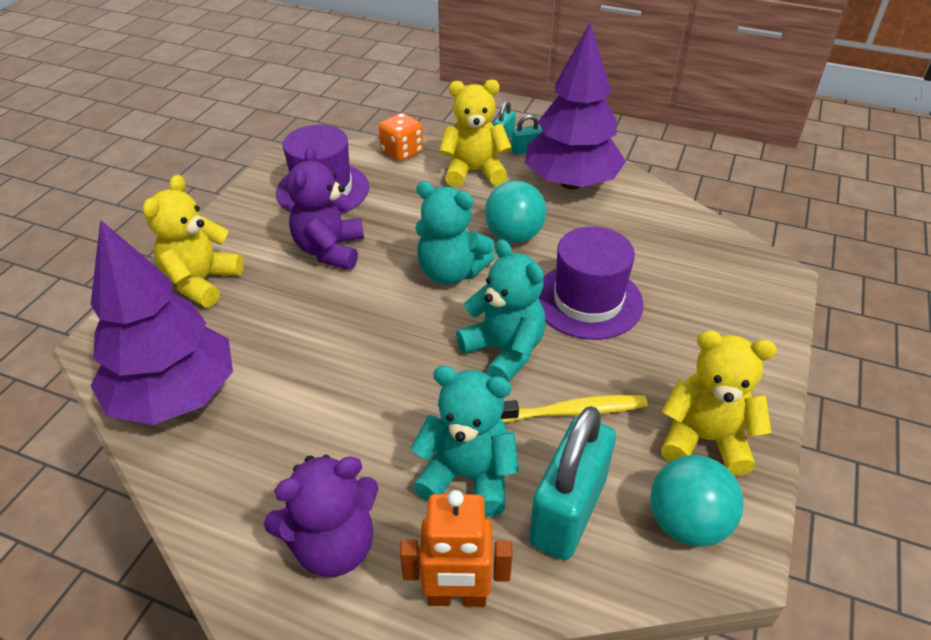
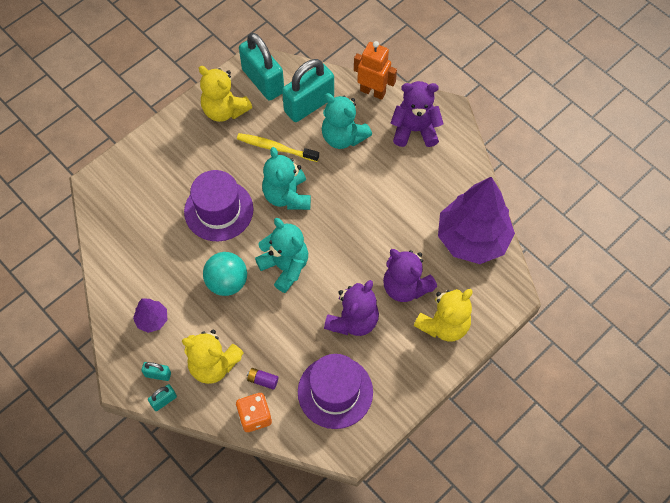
camera: 155 degrees left, 20 degrees up
purple tree [525,22,626,190] -> purple tree [133,298,167,333], size x0.44
turquoise ball [650,455,744,547] -> turquoise padlock [239,33,284,101]
none -> purple battery [247,368,279,390]
none -> purple teddy bear [383,249,437,302]

